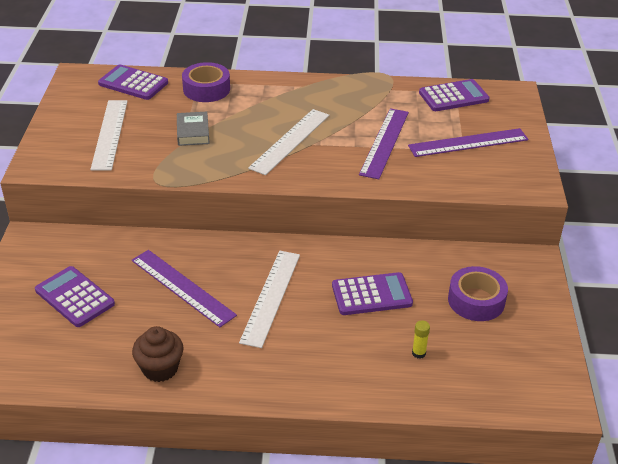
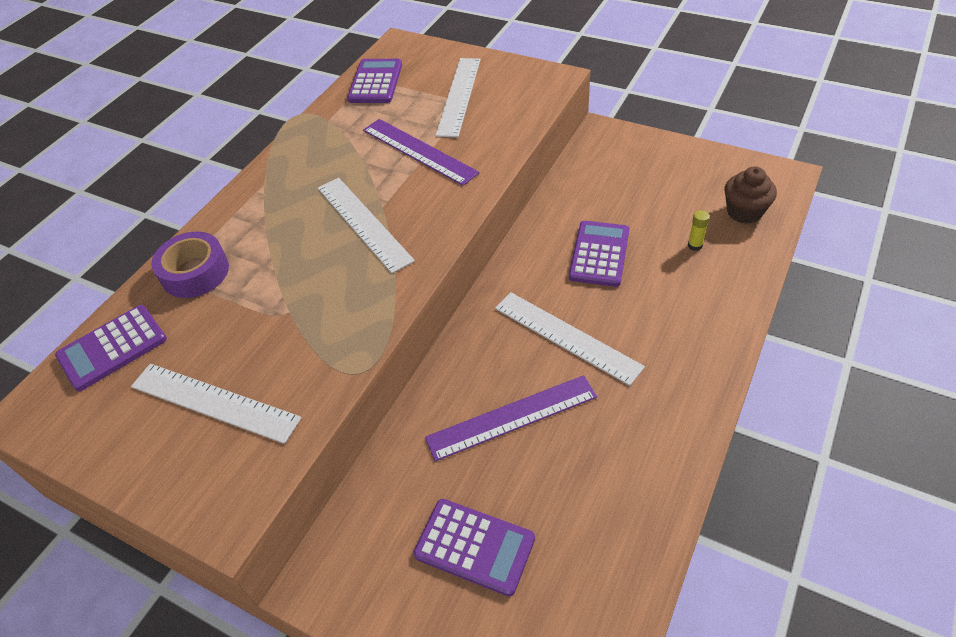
camera: 60 degrees left, 10 degrees up
purple calculator [35,266,115,327] -> purple calculator turned 135 degrees counterclockwise [413,499,535,597]
brown cupcake [132,326,184,382] -> brown cupcake moved to [725,166,777,224]
grey book [177,112,210,146] -> none
purple ruler [408,128,529,157] -> white ruler [435,58,481,138]
purple tape [448,266,508,321] -> none

